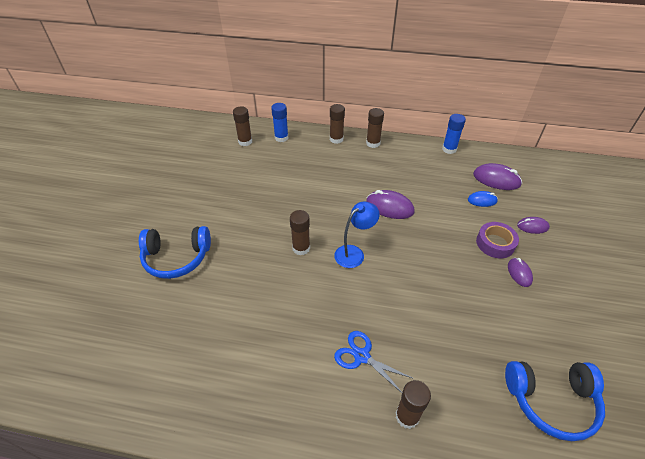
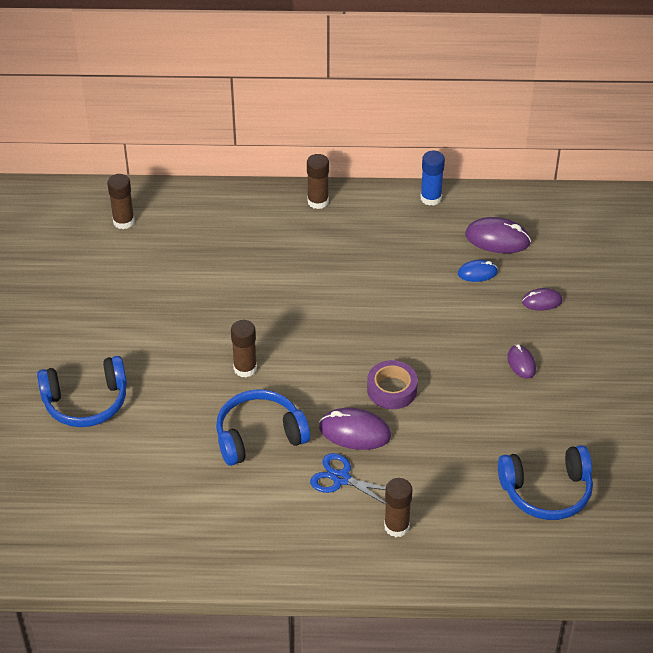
camera: 10 degrees left, 0 degrees up
blue glue stick [271,103,288,142] -> none
brown glue stick [330,104,345,144] -> none
blue lamp [334,201,379,268] -> none
purple mouse [366,190,415,219] -> purple mouse moved to [319,408,391,450]
purple tape [476,222,519,258] -> purple tape moved to [367,360,418,409]
none -> blue headphones [216,389,310,466]

